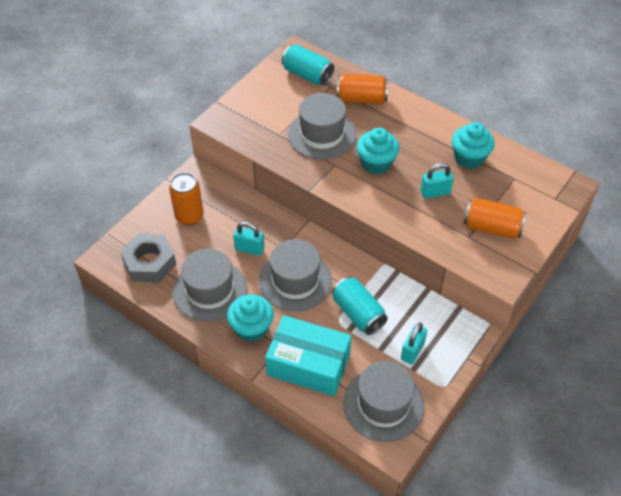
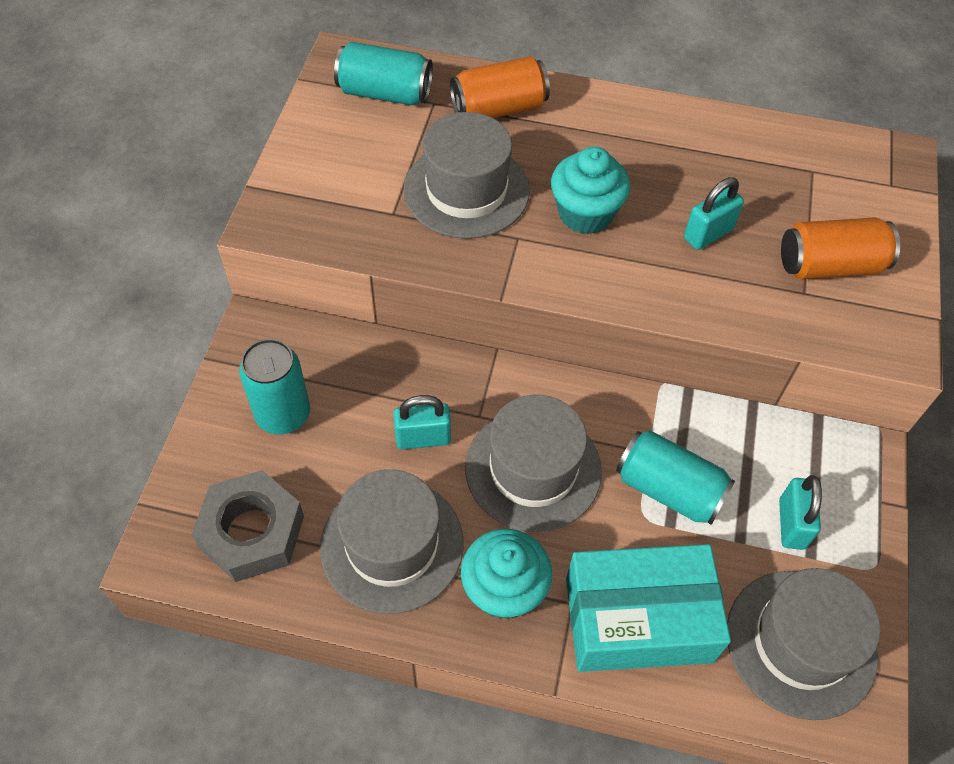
camera: 25 degrees left, 5 degrees up
orange can [169,173,204,225] -> turquoise can [239,339,310,435]
turquoise cupcake [452,122,495,169] -> none

